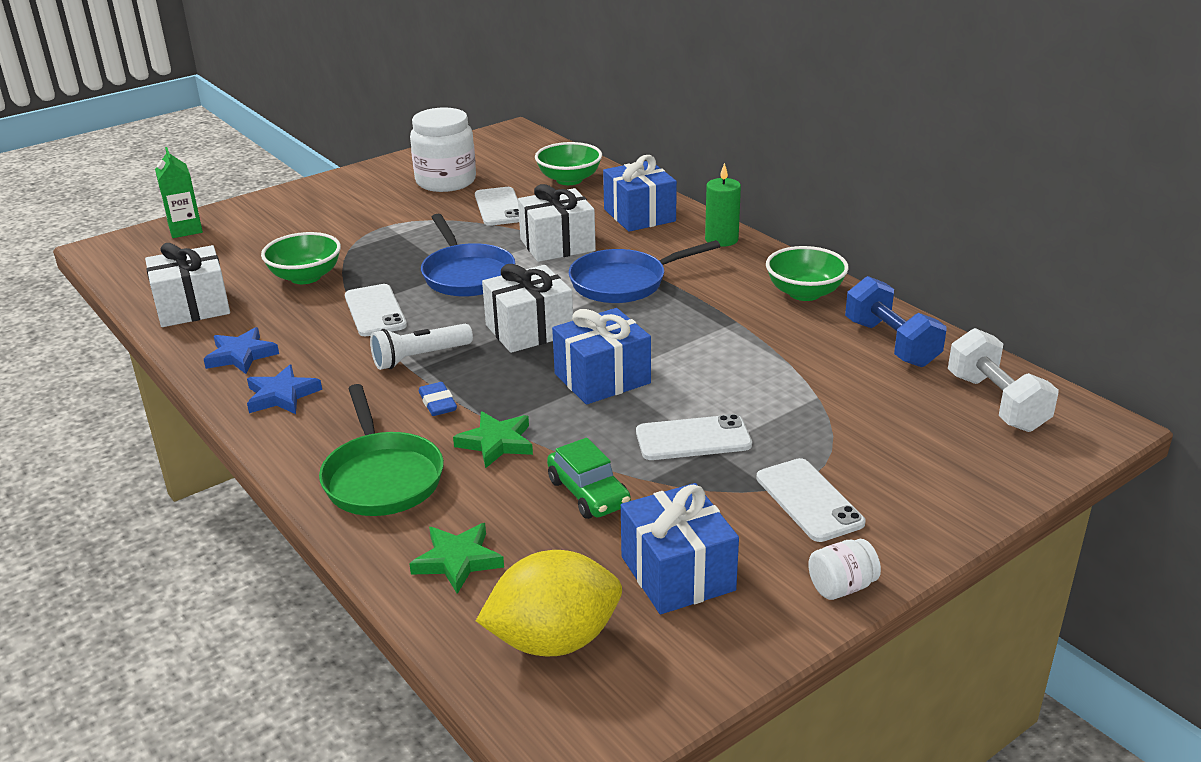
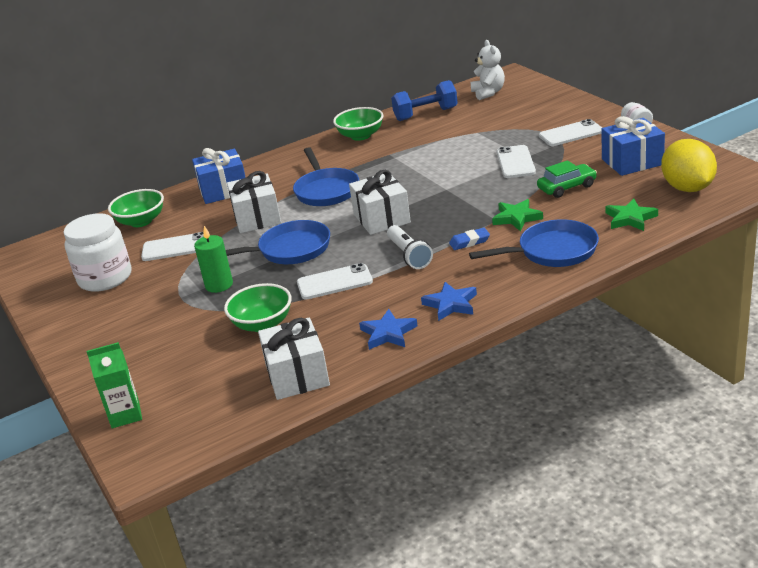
camera: 80 degrees left, 0 degrees up
green pan [319,384,444,516] -> blue pan [469,219,599,267]
blue gift [552,308,651,405] -> none
green candle [705,163,741,247] -> green candle moved to [194,226,233,293]
white dumbbell [948,328,1059,432] -> white teddy bear [470,40,505,100]

